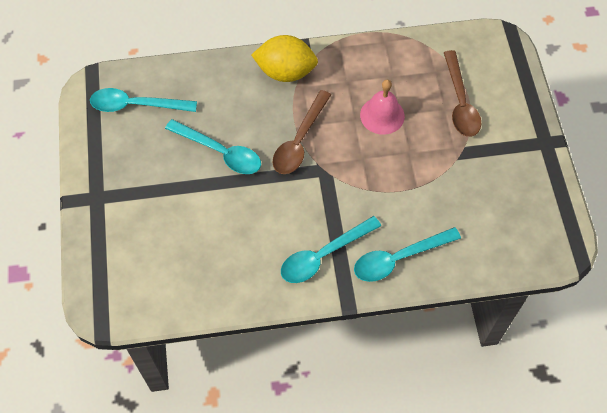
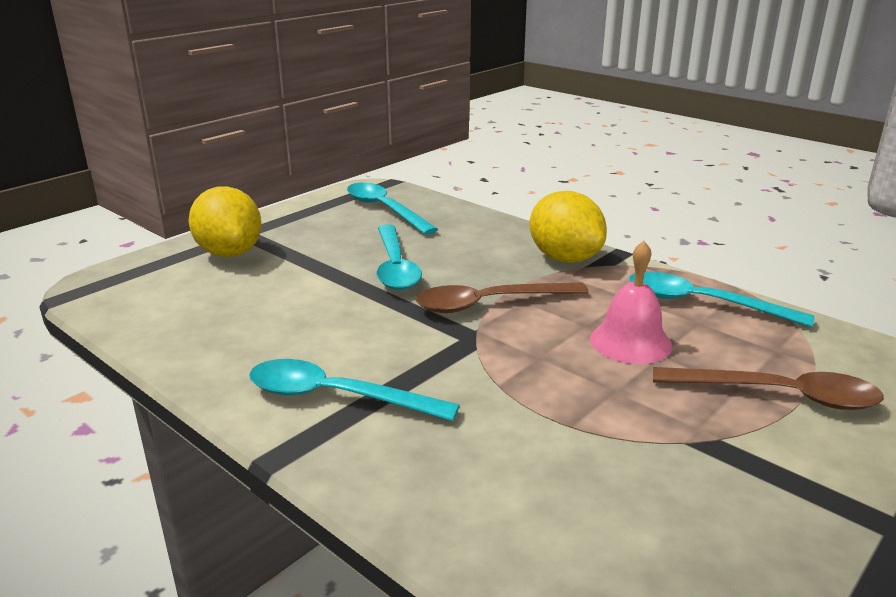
camera: 50 degrees right, 35 degrees down
turquoise spoon [354,227,461,282] -> turquoise spoon moved to [629,271,815,327]
brown spoon [444,50,481,137] -> brown spoon turned 120 degrees counterclockwise [653,367,884,410]
none -> yellow lemon [189,186,262,257]

